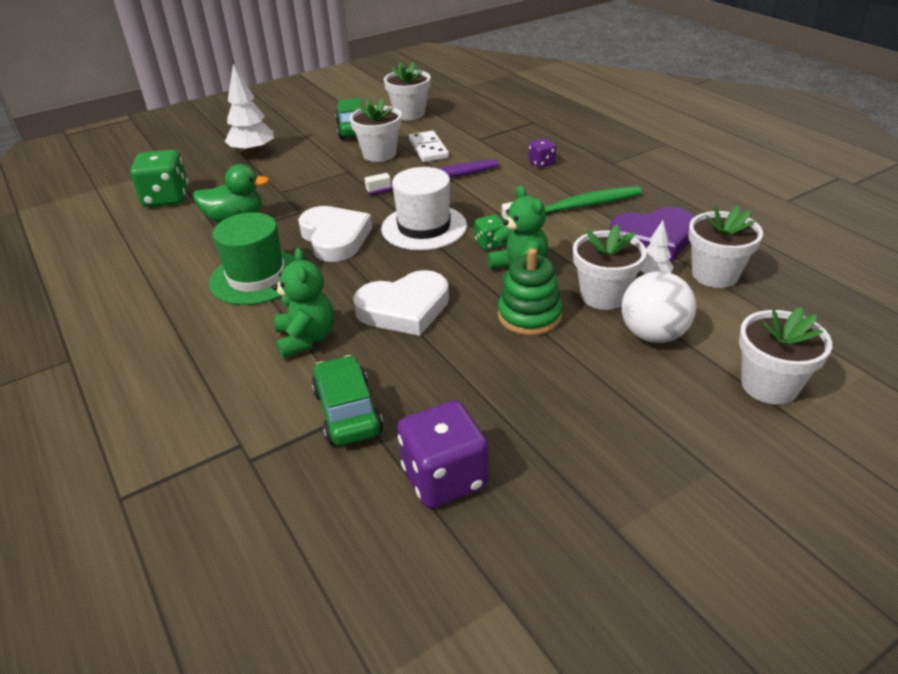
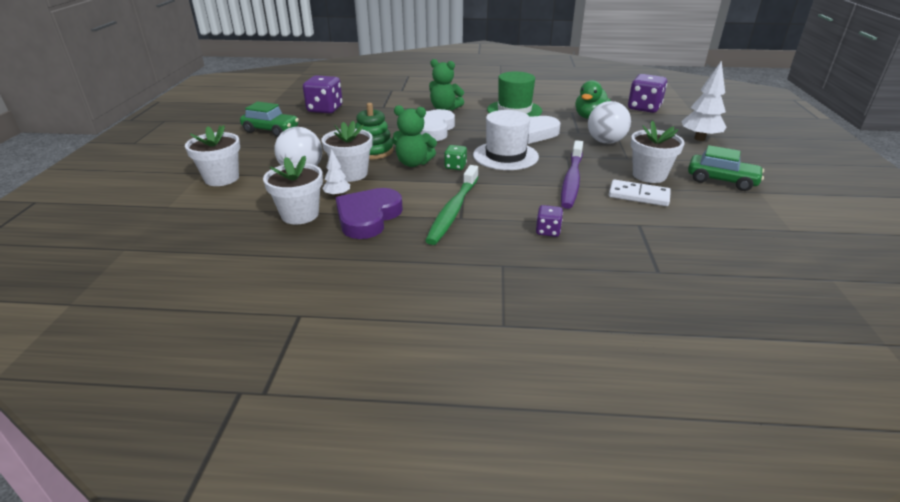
camera: 125 degrees right, 5 degrees down
green dice [130,149,188,207] -> purple dice [628,74,667,113]
green car [311,355,383,446] -> green car moved to [240,102,299,137]
white flower pot [384,62,431,120] -> none
none -> white ball [588,101,631,144]

